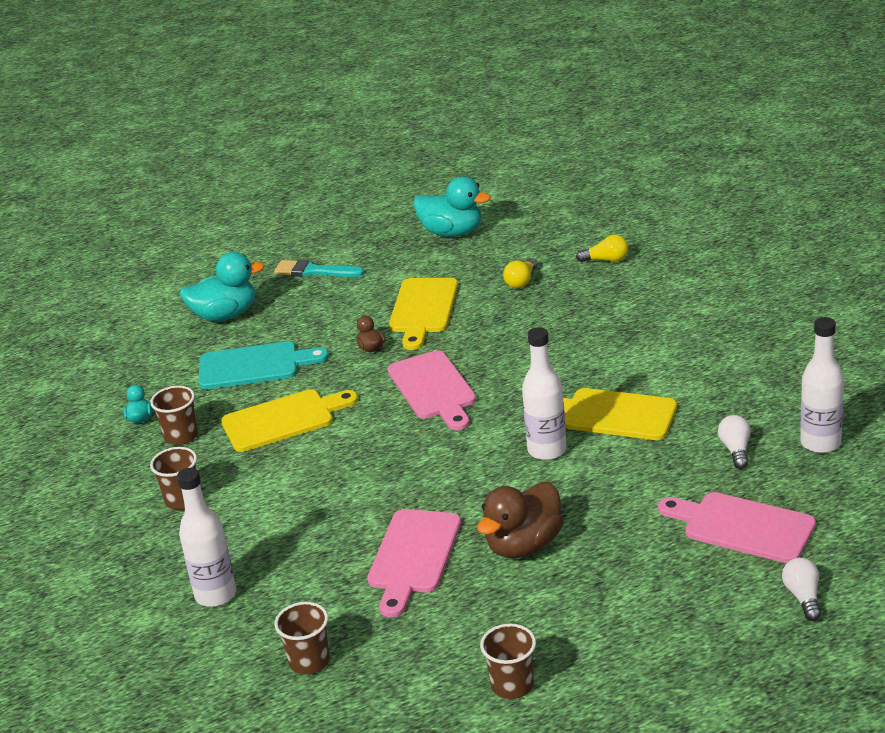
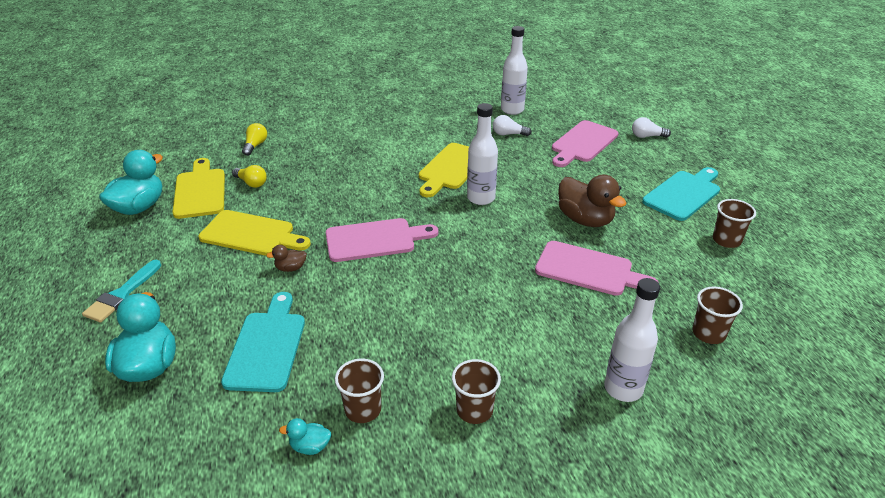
camera: 85 degrees left, 5 degrees up
yellow cutting board [221,389,358,452] -> yellow cutting board moved to [172,158,225,219]
none -> turquoise cutting board [642,167,720,221]

